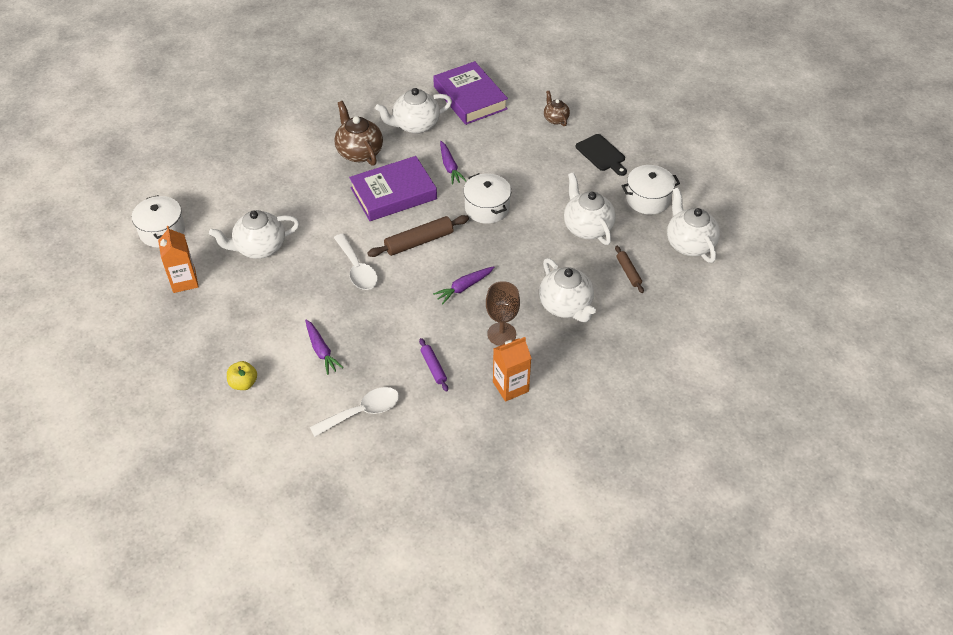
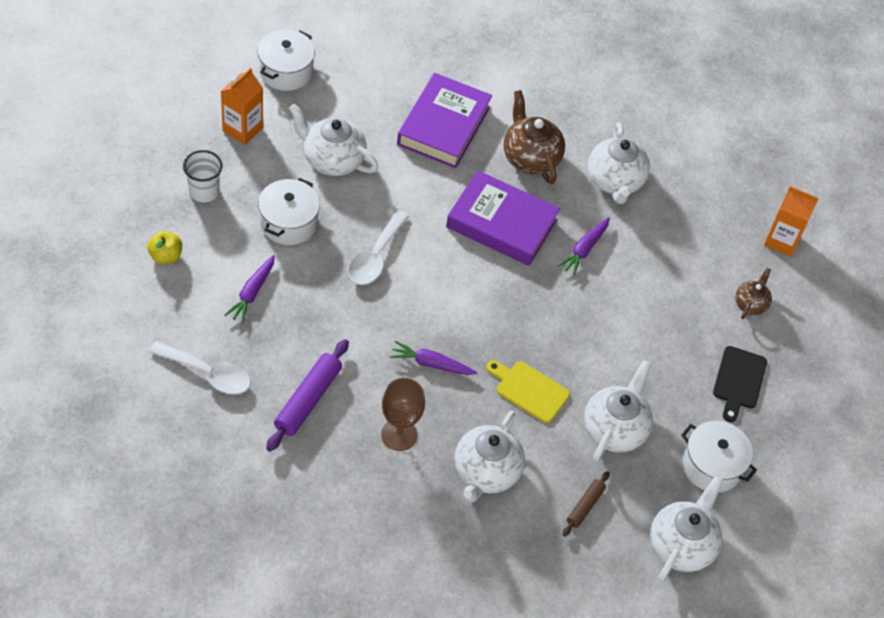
camera: 45 degrees right, 5 degrees up
brown teapot [334,101,383,166] -> brown teapot turned 45 degrees counterclockwise [504,90,565,184]
brown rolling pin [367,215,469,257] -> none
white teapot [375,88,452,134] -> white teapot turned 120 degrees counterclockwise [588,123,650,204]
purple rolling pin [419,338,448,392] -> purple rolling pin [266,339,349,451], size x1.74
purple book [433,61,508,125] -> purple book moved to [397,73,492,168]
white pot [463,173,511,224] -> white pot moved to [258,178,320,245]
orange carton [493,337,531,402] -> orange carton moved to [764,186,819,257]
none -> white cup [183,150,222,202]
none -> yellow cutting board [486,360,570,423]

